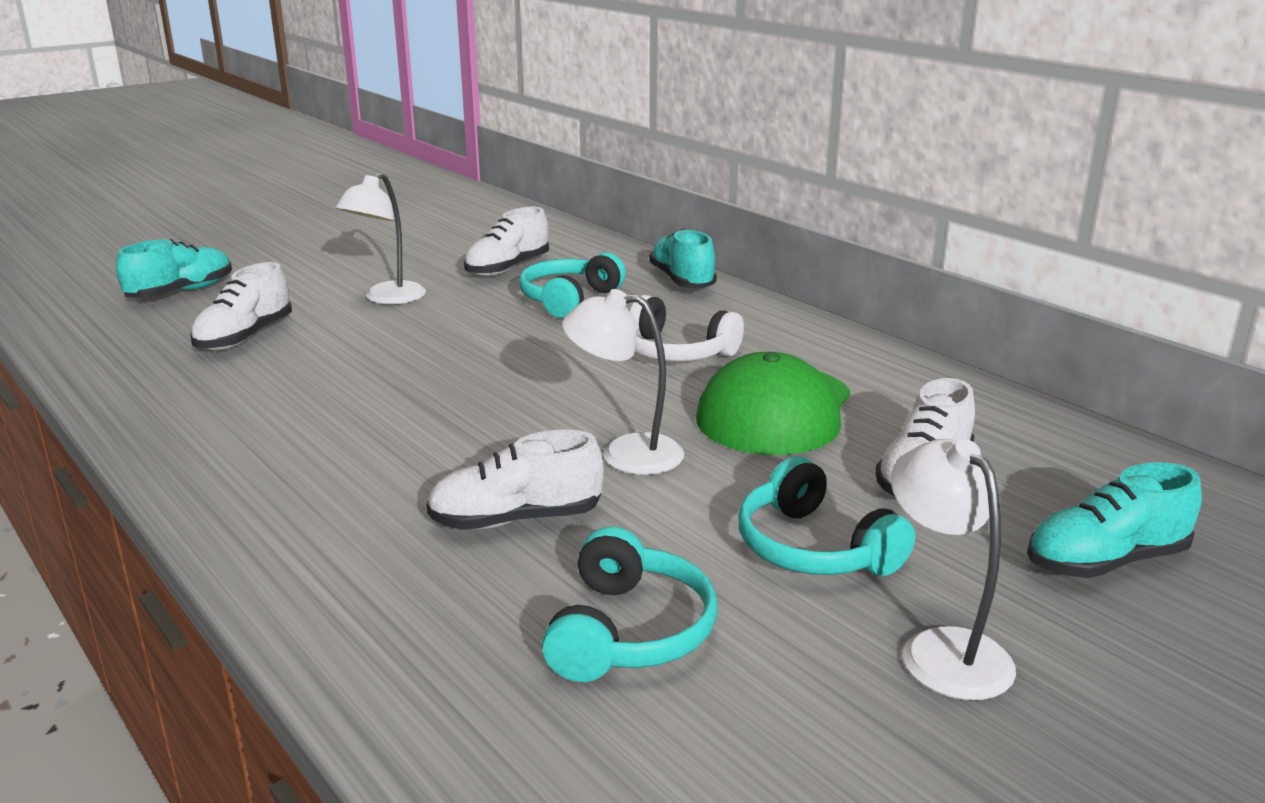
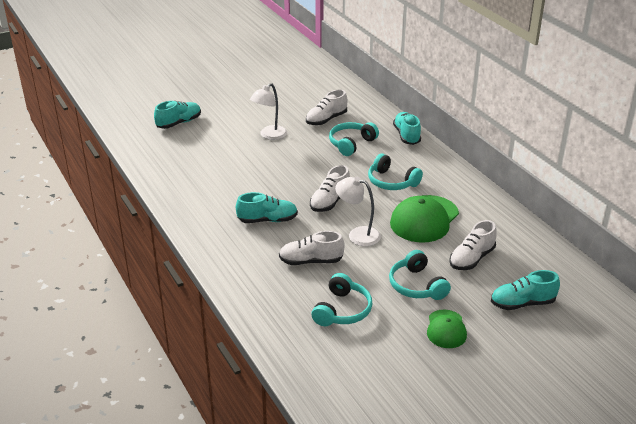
camera: 10 degrees right, 10 degrees up
white shoe [190,262,292,351] -> white shoe moved to [310,165,350,212]
white headphones [630,295,744,361] -> turquoise headphones [368,154,423,190]
white lamp [891,439,1016,700] -> green cap [427,310,467,348]
none -> turquoise shoe [236,192,298,223]

